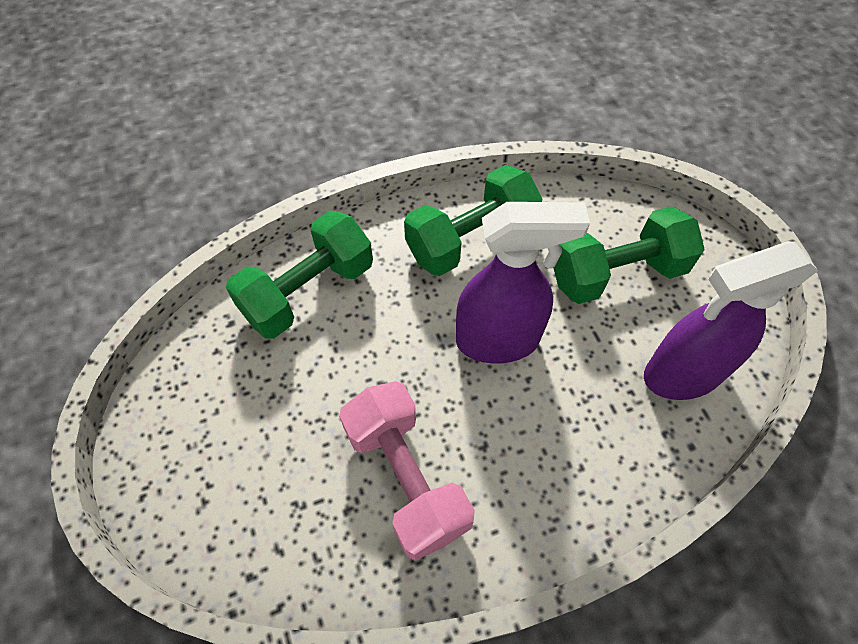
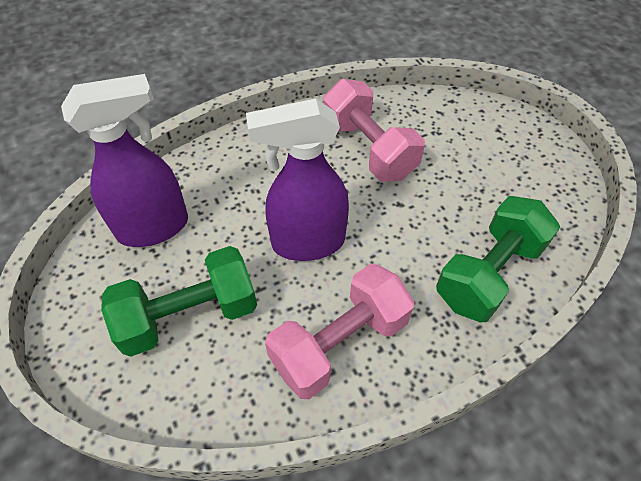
camera: 175 degrees right, 5 degrees down
green dumbbell [404,165,542,276] -> pink dumbbell [265,264,414,399]

